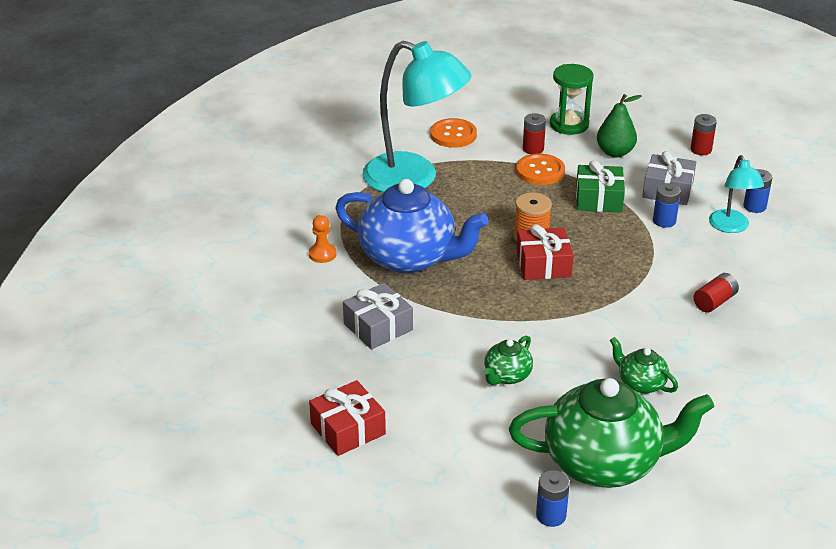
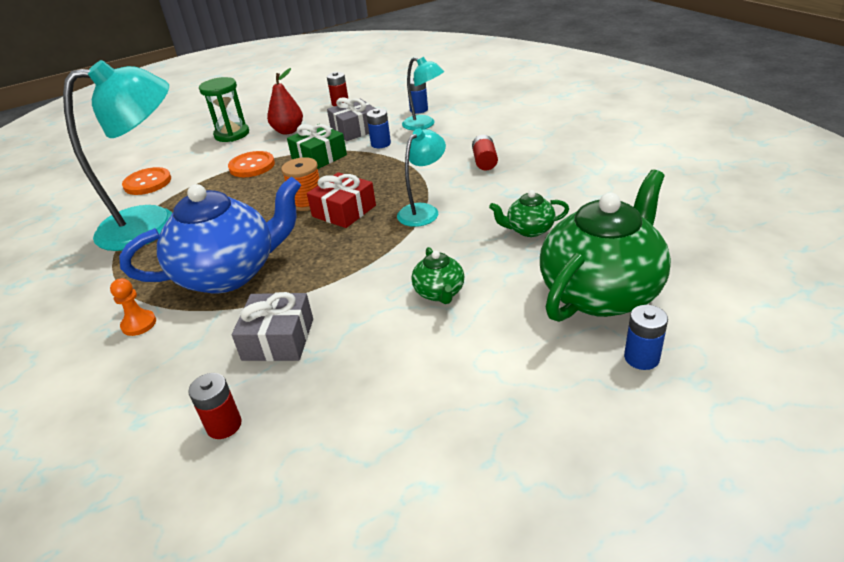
camera: 45 degrees left, 0 degrees up
red gift [309,380,386,456] -> none
red battery [523,113,546,154] -> red battery moved to [188,373,242,439]
green pear [597,94,642,157] -> red pear [267,68,303,134]
none -> turquoise lamp [397,128,446,227]

